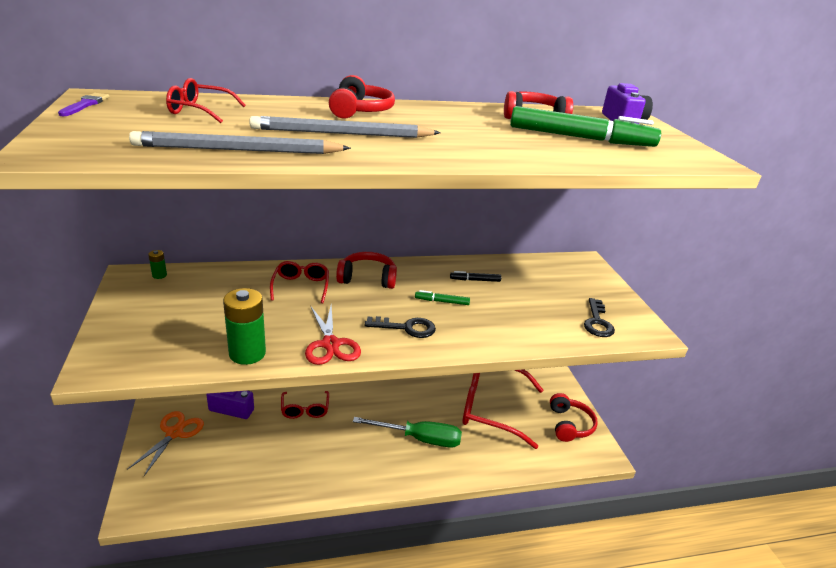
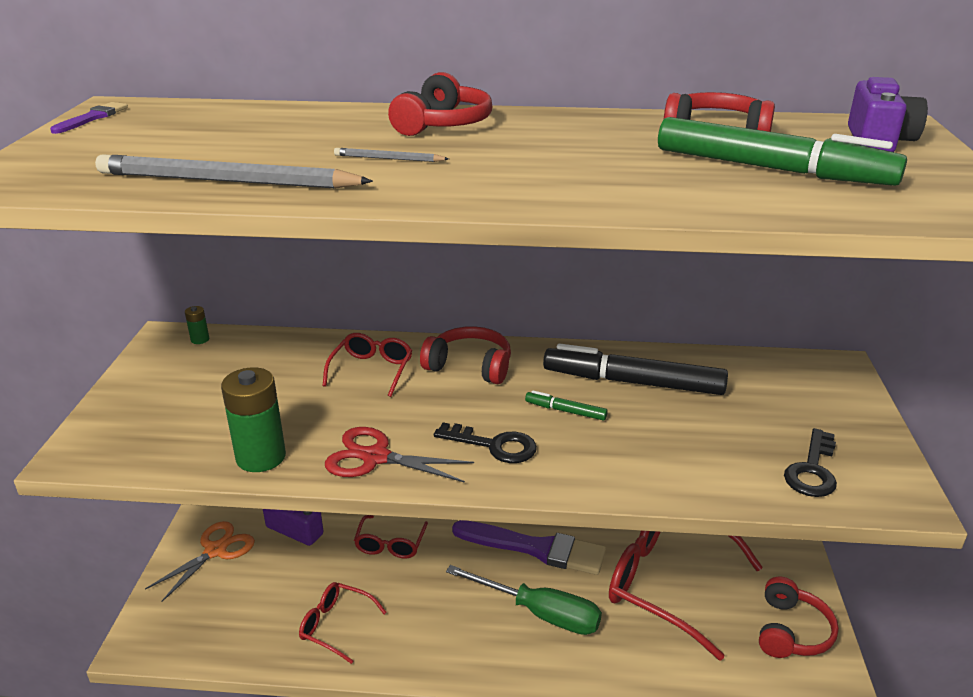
camera: 20 degrees right, 0 degrees up
red glasses [166,78,246,123] -> red glasses moved to [299,582,387,664]
grey pencil [249,116,441,138] -> grey pencil [334,148,449,162], size x0.44
red scissors [305,305,361,365] -> red scissors turned 105 degrees clockwise [325,427,474,483]
black marker [450,271,501,282] -> black marker [543,343,728,395], size x2.26
none -> purple brush [452,520,606,575]

